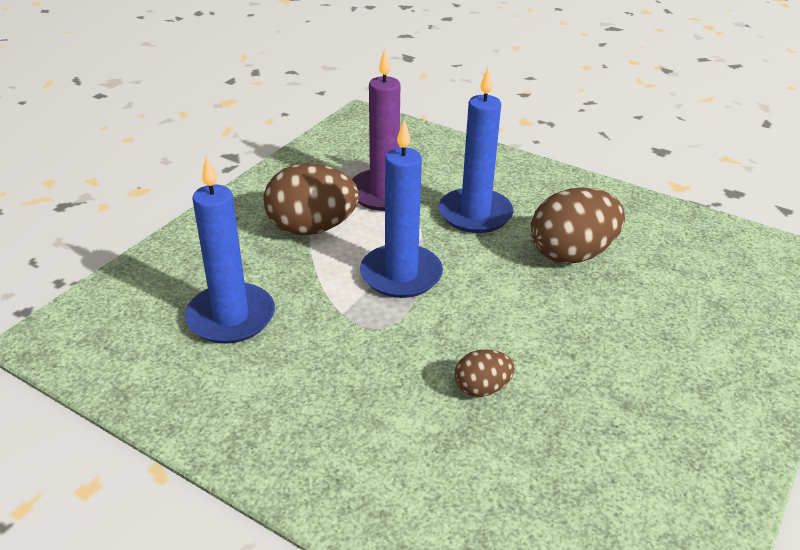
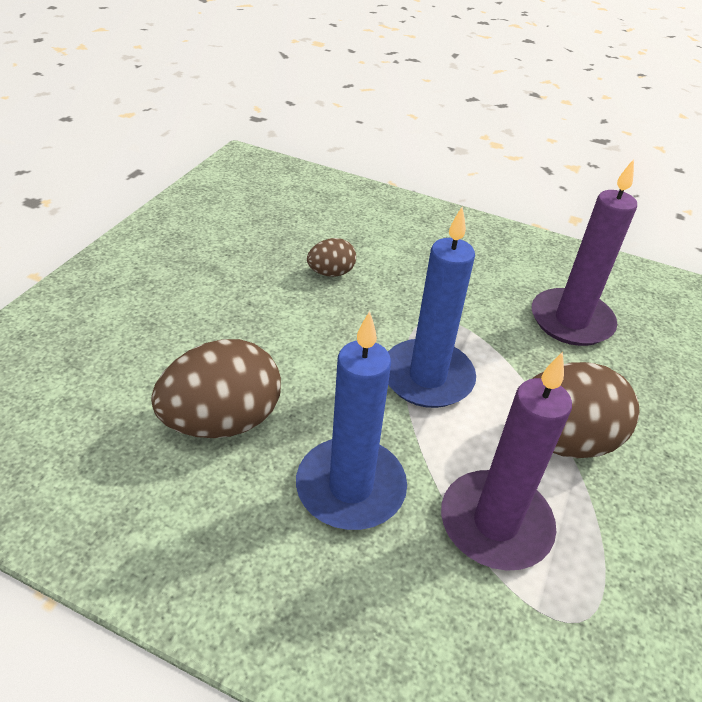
camera: 170 degrees right, 5 degrees up
blue candle [185,156,275,344] -> purple candle [532,159,637,346]

